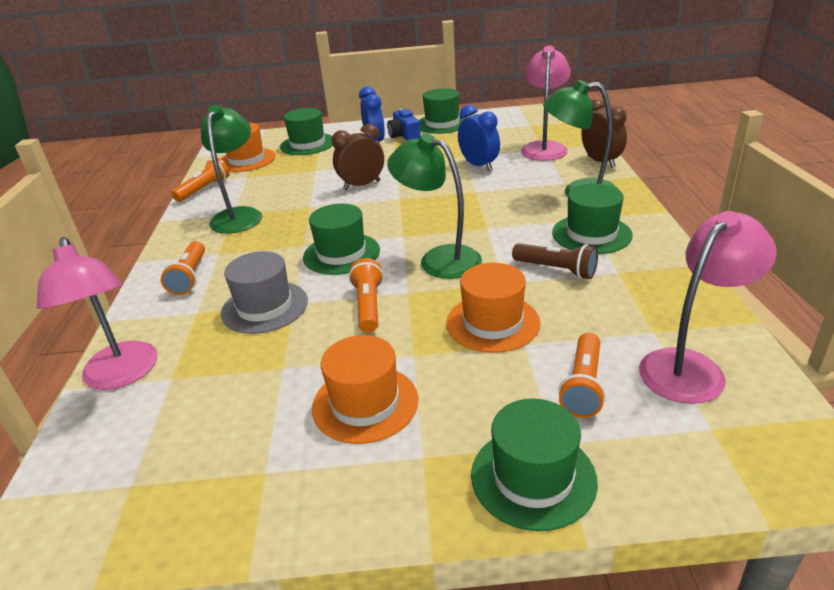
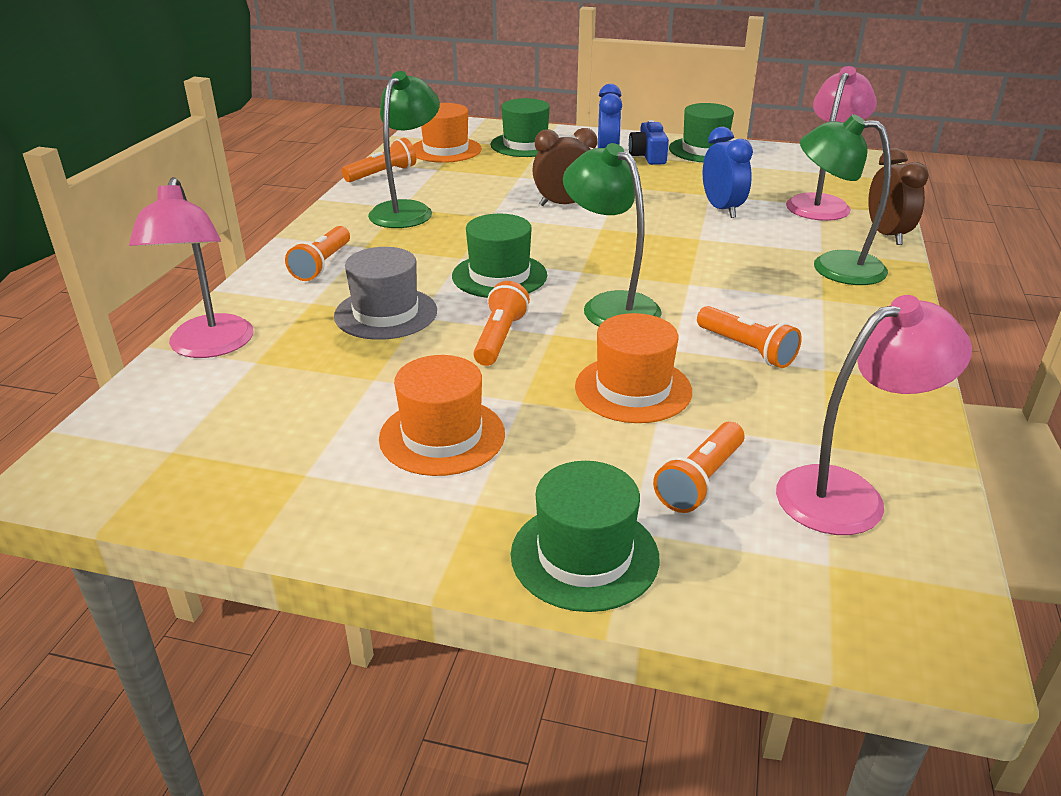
camera: 15 degrees right, 0 degrees up
brown flashlight [512,243,598,279] -> orange flashlight [697,306,802,368]
green hat [552,183,633,254] -> none

